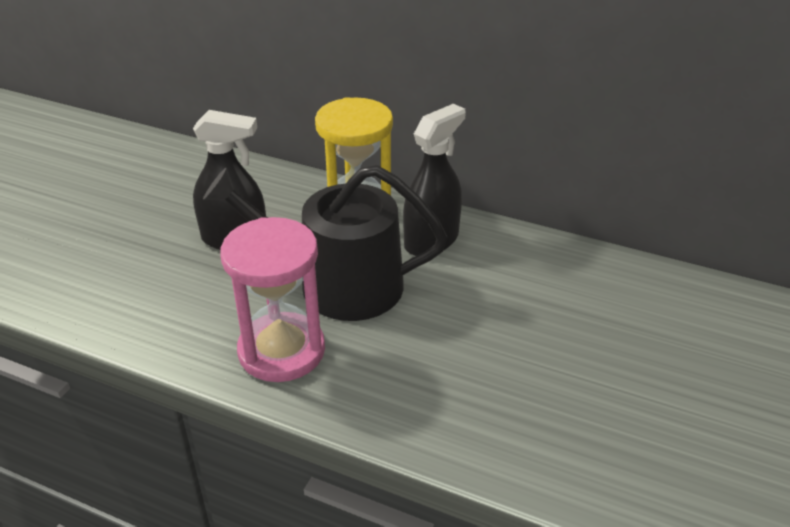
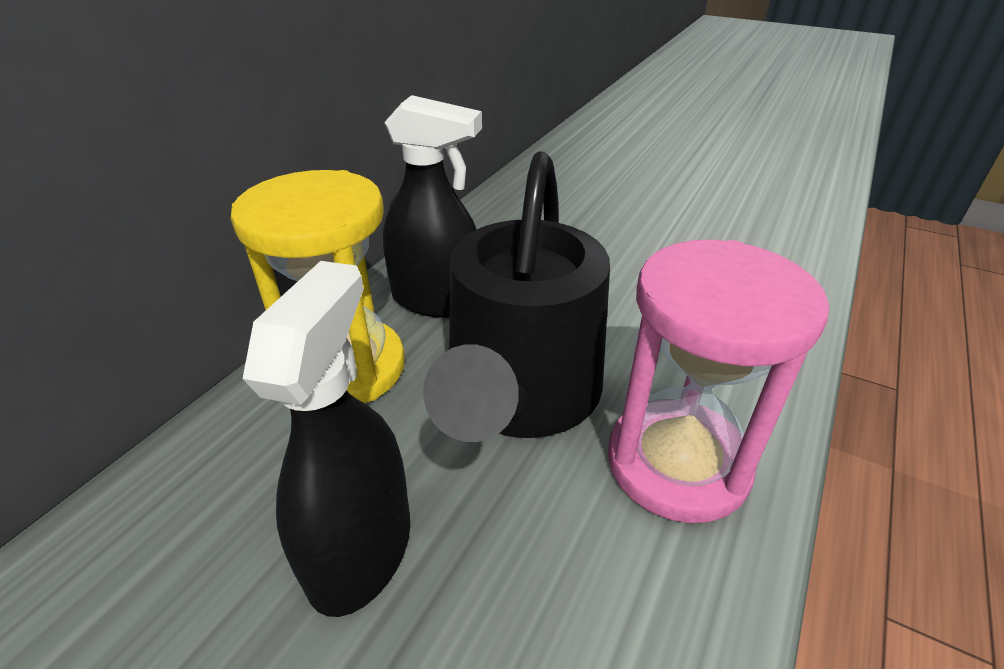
camera: 85 degrees left, 0 degrees up
black spray bottle [403,104,466,256] -> black spray bottle turned 150 degrees clockwise [383,95,482,318]

